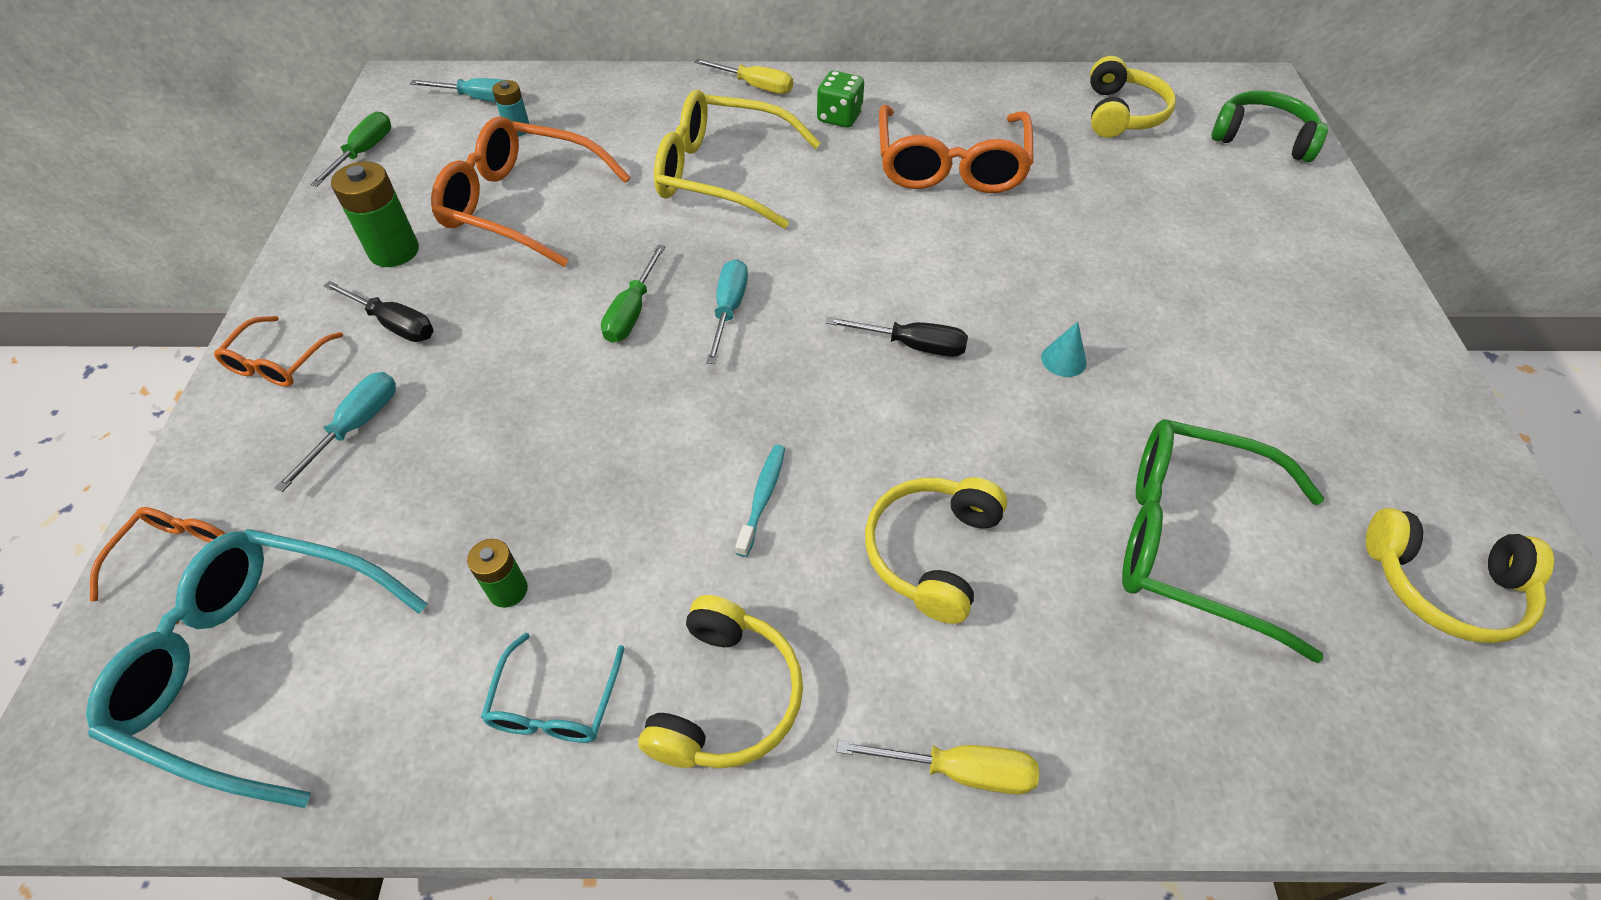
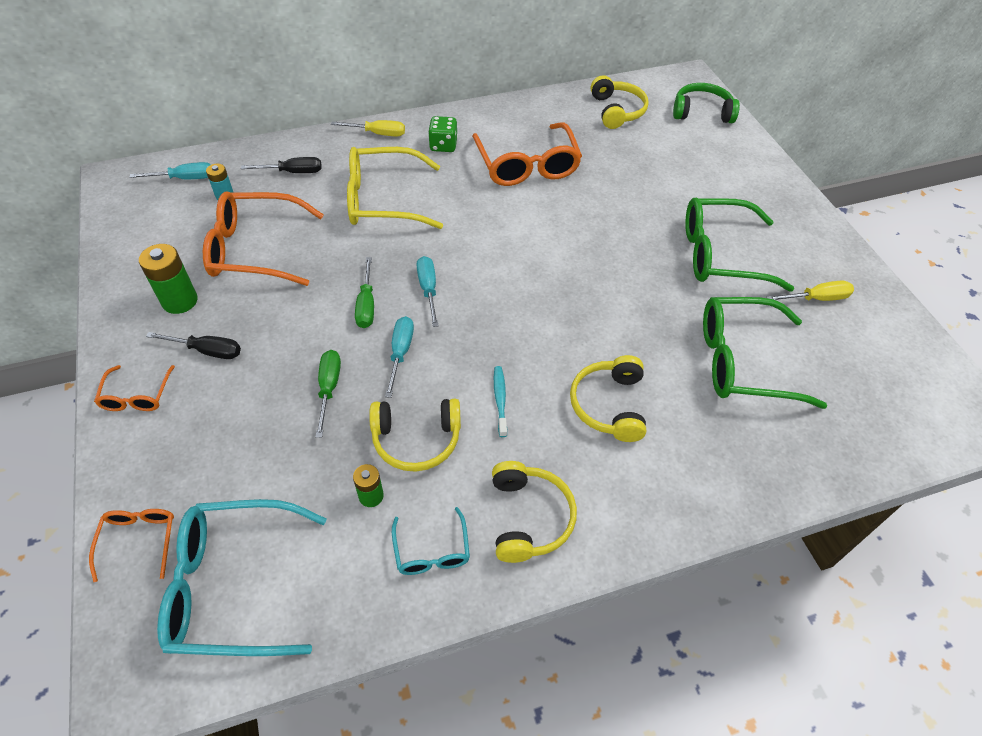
camera: 20 degrees left, 0 degrees up
turquoise screwdriver [274,372,396,492] -> turquoise screwdriver moved to [385,316,414,398]
green screwdriver [310,112,391,187] -> green screwdriver moved to [315,350,341,438]
black screwdriver [826,317,968,357] -> black screwdriver moved to [241,157,322,173]
yellow screwdriver [837,740,1039,794] -> yellow screwdriver moved to [767,281,854,301]
turquoise cone [1041,322,1087,377] -> none
yellow headphones [1366,508,1554,643] -> yellow headphones moved to [369,399,461,472]
none -> green glasses [685,198,794,292]

